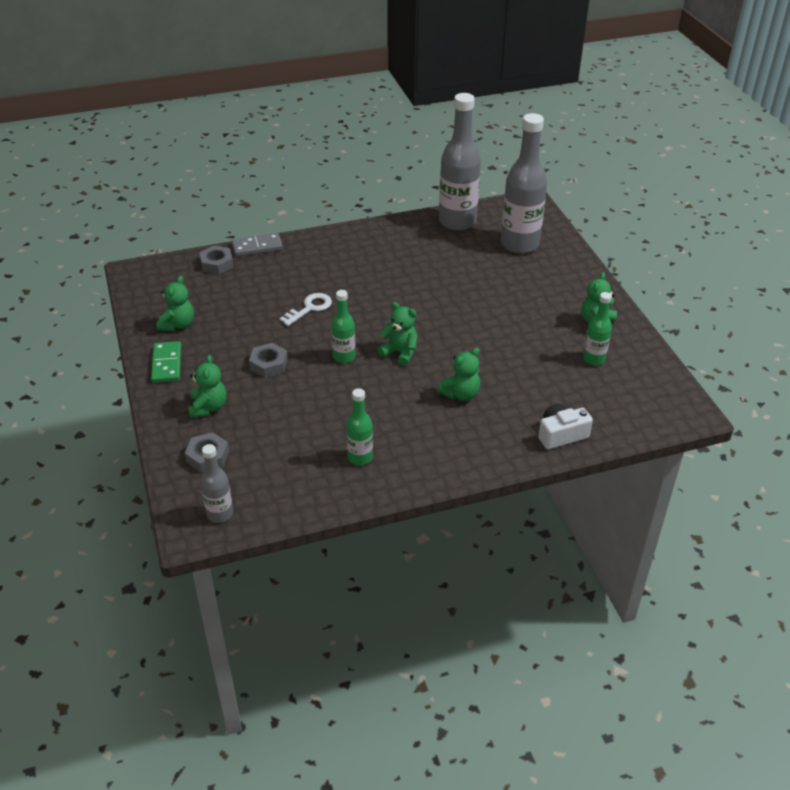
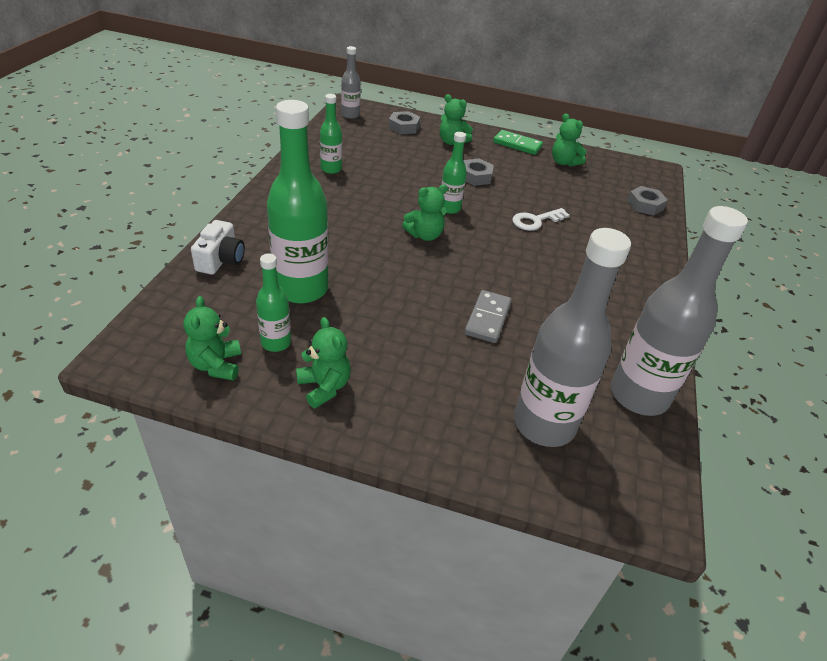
camera: 120 degrees right, 0 degrees up
grey domino [232,233,283,257] -> grey domino moved to [464,290,512,343]
white key [280,293,332,326] -> white key turned 75 degrees clockwise [512,208,569,231]
green teddy bear [437,348,481,401] -> green teddy bear moved to [184,296,241,381]
none -> green bottle [267,100,329,303]

